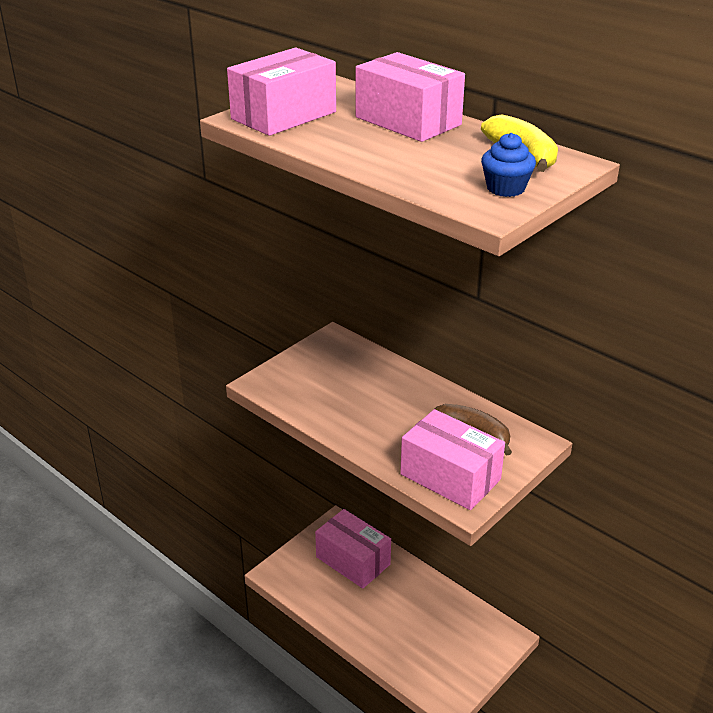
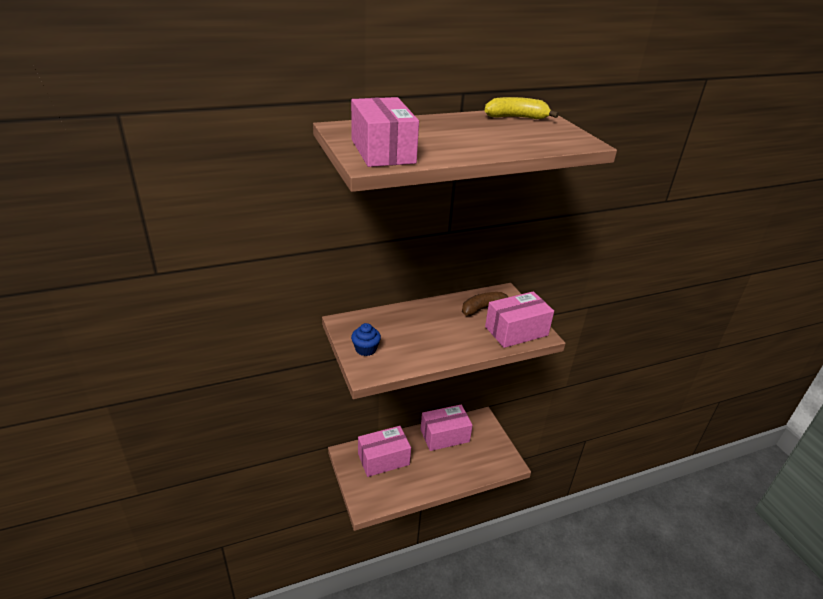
camera: 65 degrees left, 0 degrees up
pink box [356,52,465,142] -> pink box moved to [420,404,473,451]
blue cupcake [481,133,536,197] -> blue cupcake moved to [351,323,381,356]

